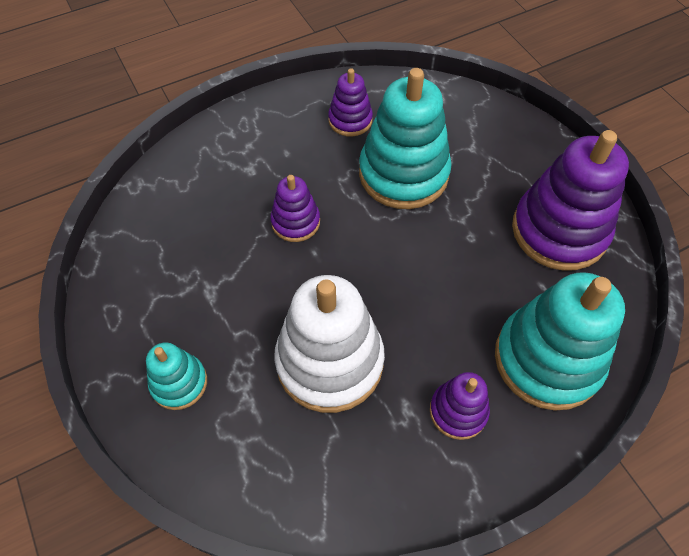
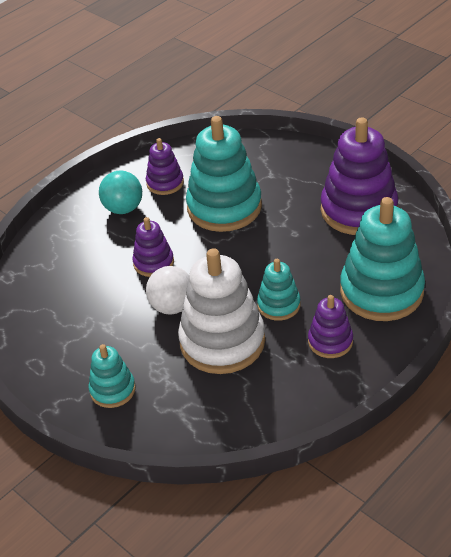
camera: 15 degrees left, 15 degrees down
none -> turquoise ball [99,170,142,214]
none -> white ball [146,266,189,314]
none -> turquoise stacking toy [257,259,300,321]

